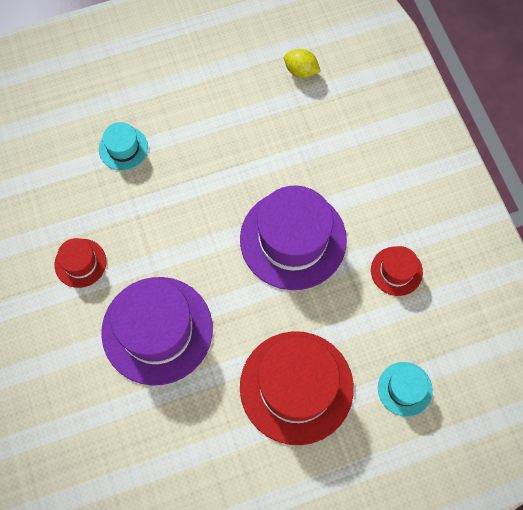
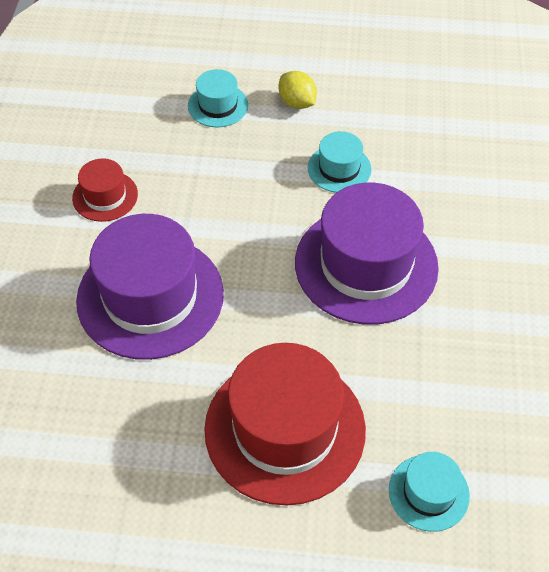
camera: 25 degrees right, 15 degrees down
yellow lemon [284,49,321,78] -> yellow lemon moved to [279,71,317,109]
red hat [371,246,423,296] -> none
none -> turquoise hat [308,131,371,193]

